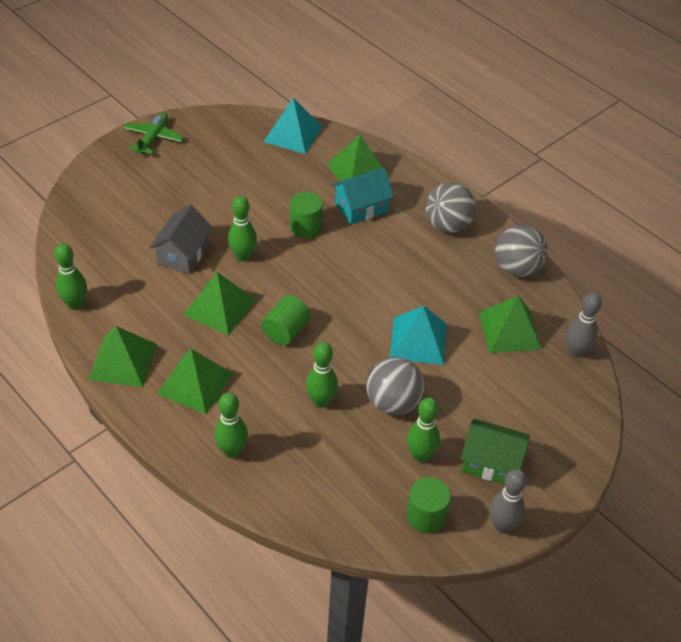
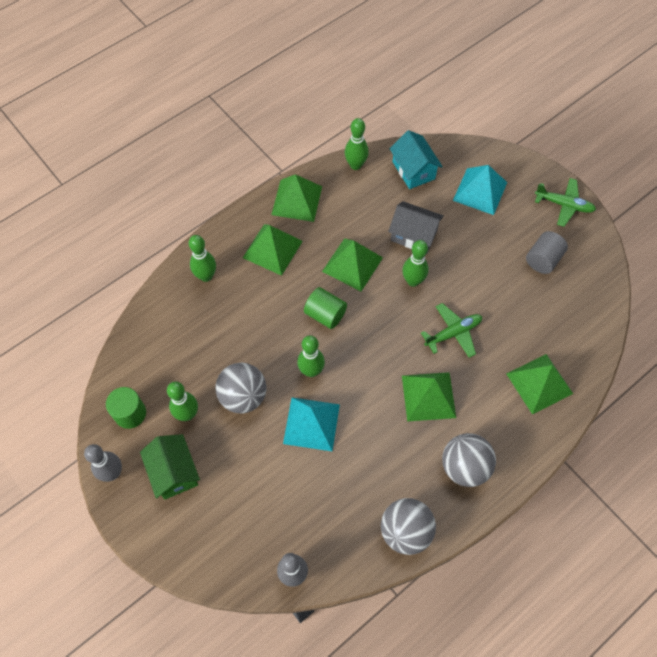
camera: 95 degrees right, 15 degrees up
turquoise pyramid [264,98,322,154] -> turquoise pyramid moved to [453,165,507,215]
green cylinder [290,192,323,238] -> green plane [421,303,482,358]
green bowling pin [306,342,338,408] -> green bowling pin moved to [297,335,325,377]
turquoise house [332,168,394,225] -> turquoise house moved to [390,130,443,189]
green house [461,418,530,485] -> green house turned 45 degrees counterclockwise [140,434,200,500]
green pyramid [479,295,542,353] -> green pyramid moved to [402,372,456,421]
none -> grey cylinder [526,231,568,274]

